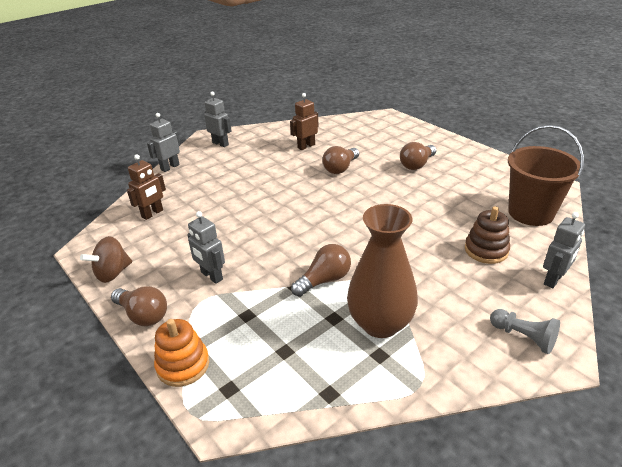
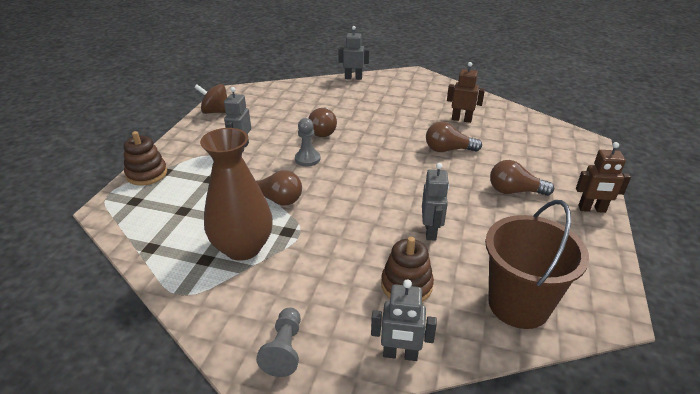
camera: 55 degrees right, 0 degrees up
brown light bulb [111,286,167,326] -> brown light bulb moved to [308,108,337,137]
brown robot [127,155,166,220] -> brown robot moved to [576,142,631,213]
orange stacking toy [154,319,209,387] -> brown stacking toy [124,131,167,185]
grey robot [204,91,232,147] -> grey robot moved to [422,163,449,241]
none -> grey pawn [295,118,320,166]

